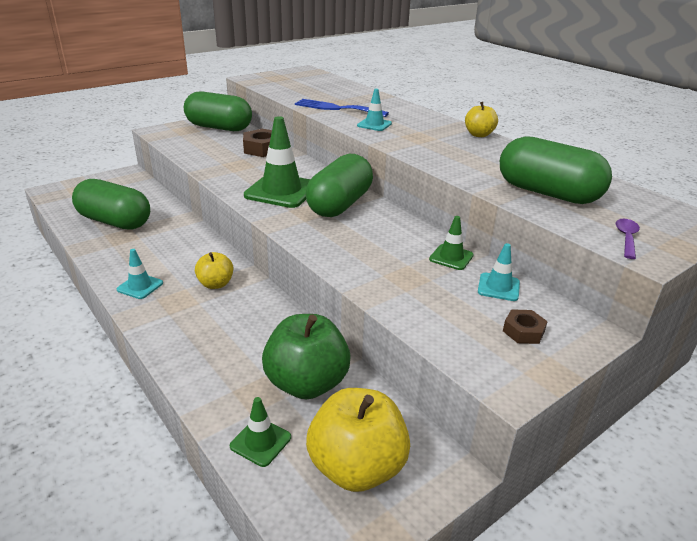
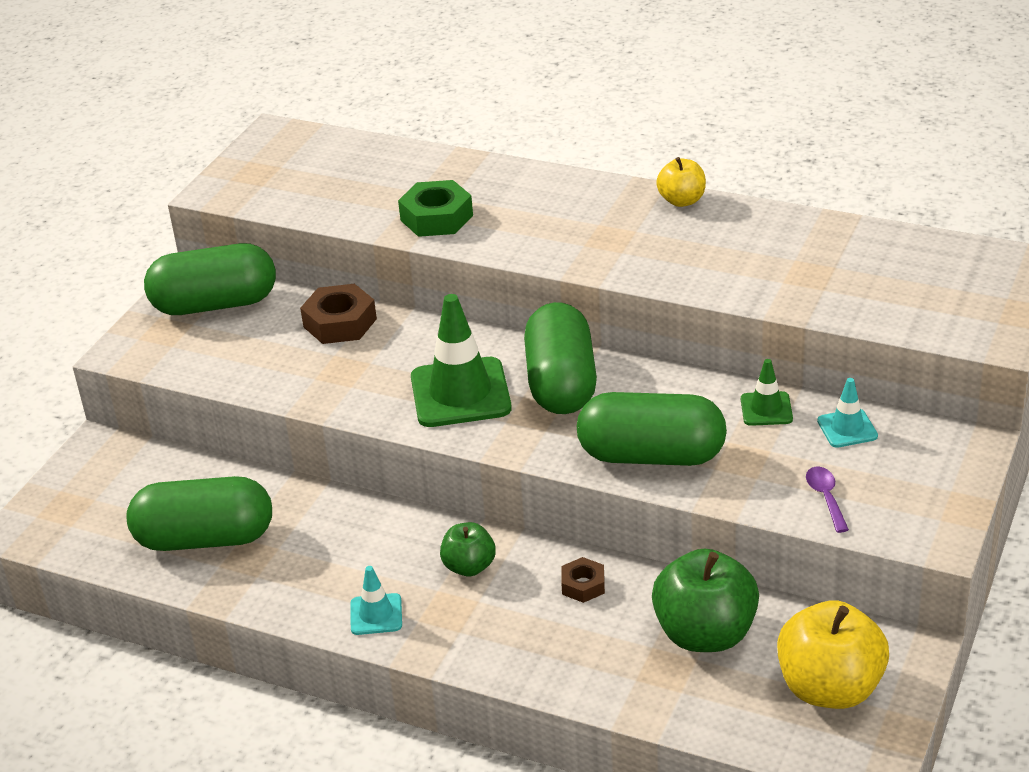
camera: 25 degrees left, 5 degrees up
yellow apple [195,252,233,289] -> green apple [440,522,496,576]
green traffic cone [230,397,291,467] -> none
blue fork [295,99,389,117] -> green nut [398,180,473,237]
turquoise traffic cone [357,89,392,131] -> none
green capsule [500,136,612,204] -> green capsule moved to [577,392,727,466]
brown nut [503,309,548,344] -> brown nut moved to [561,557,605,603]
purple spoon [616,219,640,259] -> purple spoon moved to [806,467,849,533]

